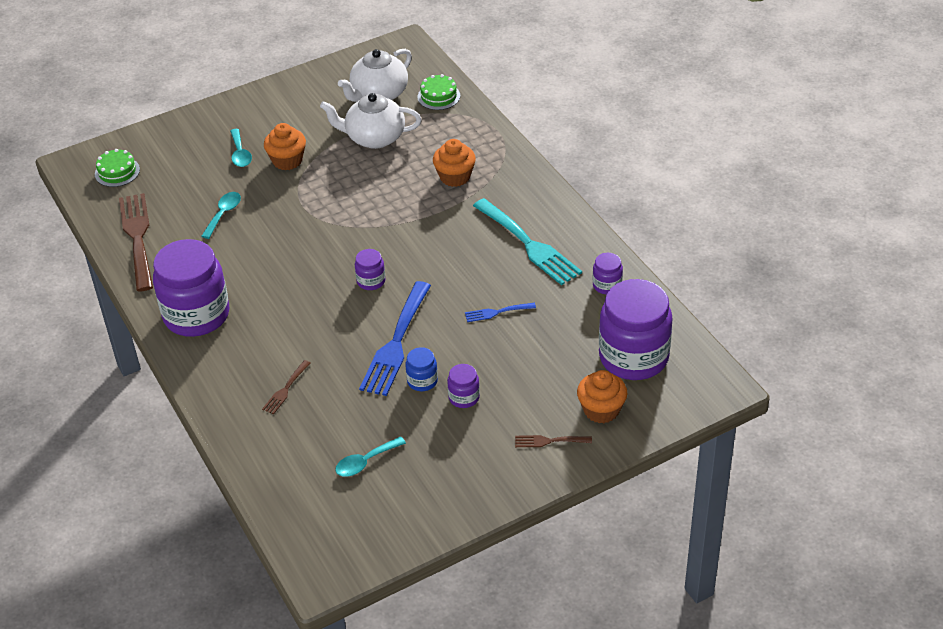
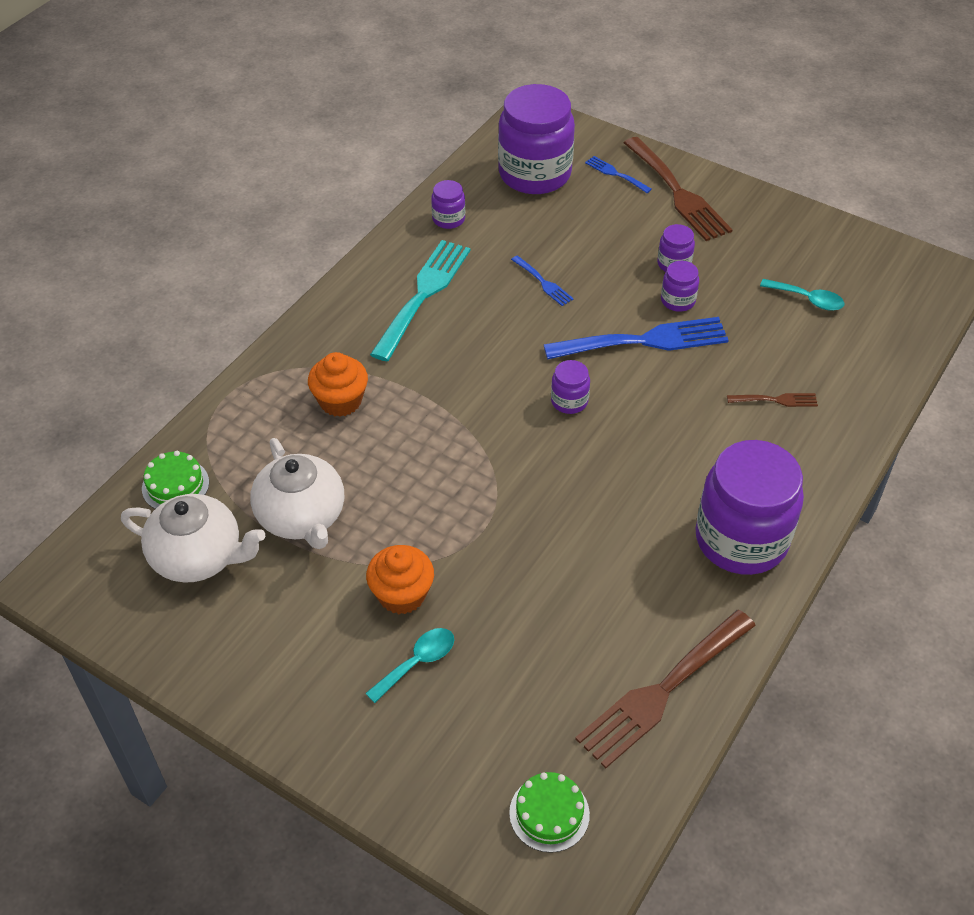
camera: 120 degrees left, 5 degrees up
turquoise spoon [201,192,241,239] -> none
blue jar [405,347,438,391] -> purple jar [661,261,699,312]
brown fork [515,435,592,447] -> brown fork [624,137,733,241], size x2.14
orange cupcake [577,370,627,423] -> blue fork [585,156,652,193]

